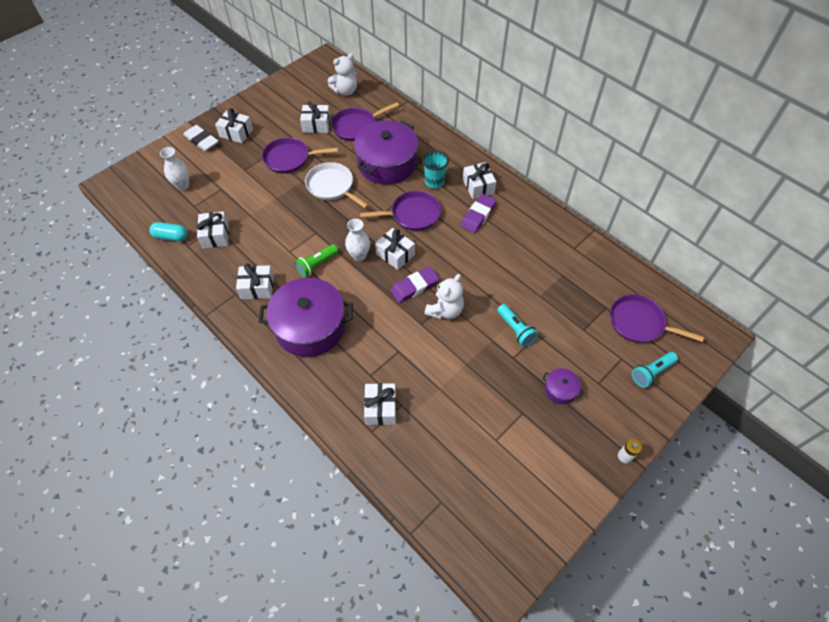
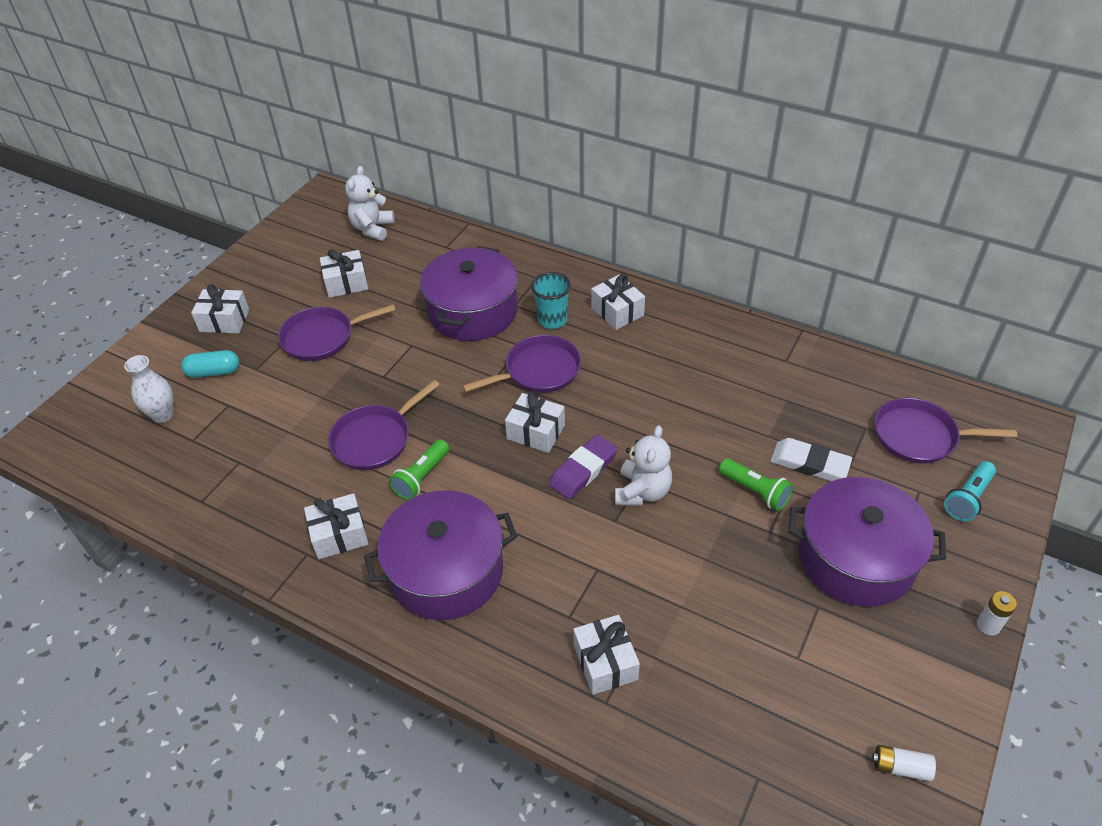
camera: 15 degrees left, 10 degrees down
turquoise capsule [149,222,188,241] -> turquoise capsule moved to [181,350,239,378]
white eraser [183,125,219,151] -> white eraser moved to [770,438,852,481]
white gift [197,211,229,248] -> none
white pan [305,162,369,208] -> none
white teddy bear [328,54,357,96] -> white teddy bear turned 150 degrees clockwise [345,166,394,241]
purple pan [331,102,399,141] -> purple pan moved to [328,380,440,470]
white vase [345,219,370,262] -> none
purple eraser [460,194,496,233] -> none
turquoise flashlight [497,304,538,347] -> green flashlight [719,458,793,511]
purple pot [543,368,584,404] -> purple pot [788,477,946,607], size x2.34
none -> white battery [872,745,936,782]

